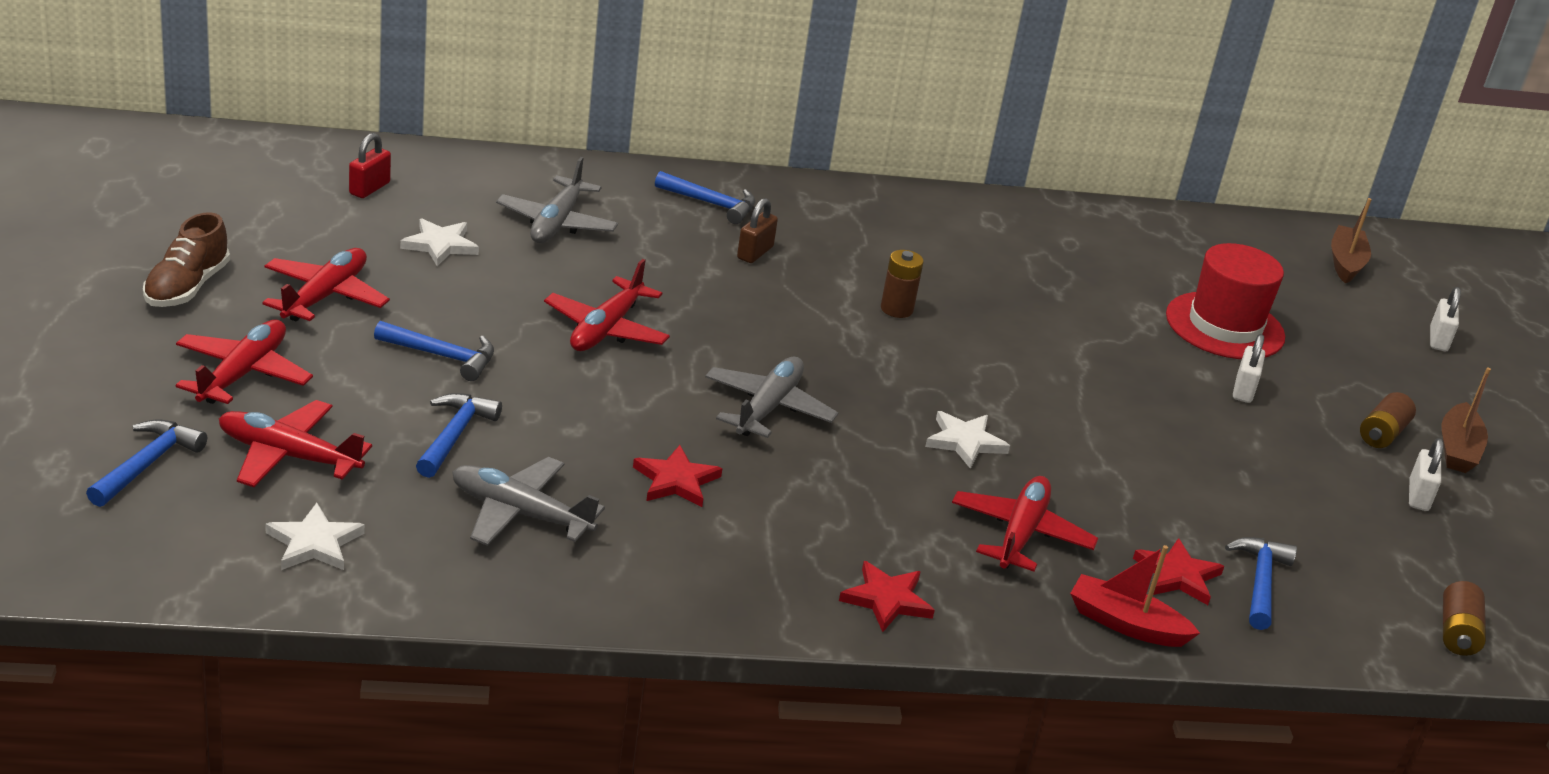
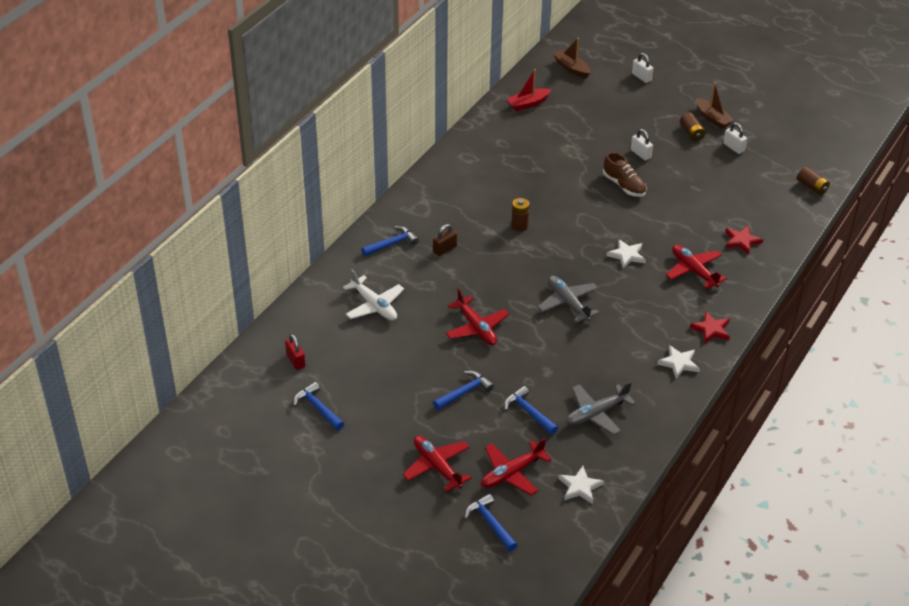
camera: 50 degrees left, 10 degrees up
brown shoe [143,212,230,307] -> brown shoe moved to [603,152,647,197]
red plane [262,248,390,321] -> none
white star [400,218,479,266] -> white star moved to [657,345,700,379]
grey plane [496,157,618,243] -> white plane [343,269,404,321]
red star [633,445,722,507] -> none
brown padlock [737,198,778,263] -> brown padlock turned 75 degrees clockwise [433,224,457,256]
red boat [1070,545,1200,647] -> red boat moved to [506,69,552,111]
red hat [1166,243,1285,359] -> none
blue hammer [1225,537,1297,630] -> blue hammer moved to [293,382,344,430]

